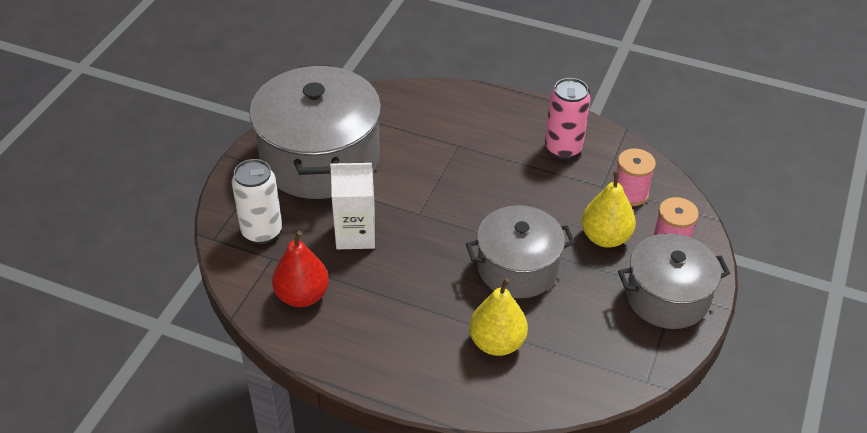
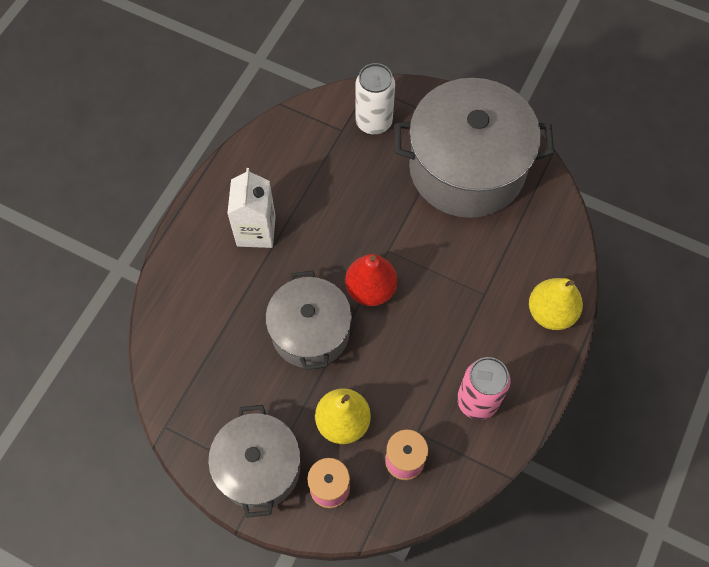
camera: 95 degrees right, 20 degrees up
red pear [272,231,329,307] -> red pear moved to [345,254,397,306]
white carton [330,163,375,249] -> white carton moved to [227,168,276,248]
yellow pear [469,278,528,356] -> yellow pear moved to [529,278,583,330]

